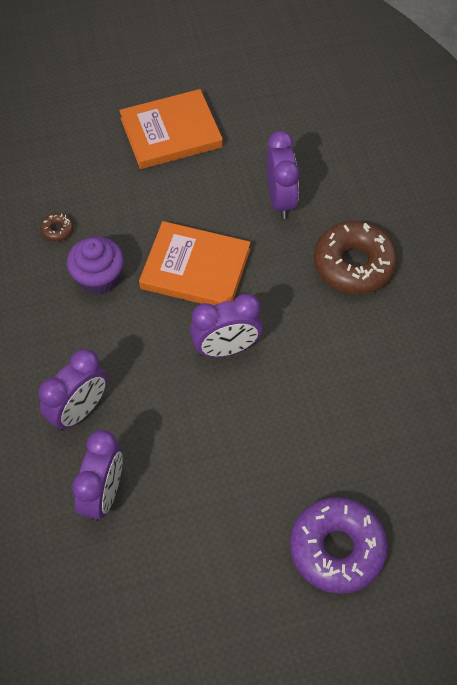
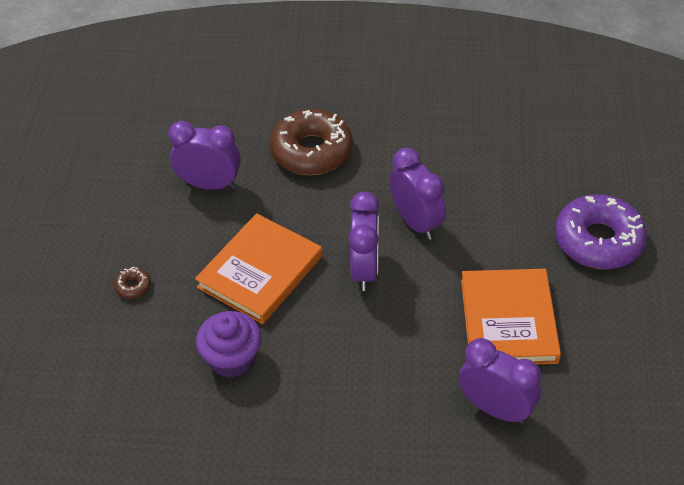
camera: 70 degrees left, 10 degrees down
purple clock [39,349,107,431] -> purple clock moved to [389,148,446,240]
brown donut [40,213,74,241] -> brown donut moved to [114,267,151,299]
orange book [119,89,223,169] -> orange book moved to [461,269,561,364]

